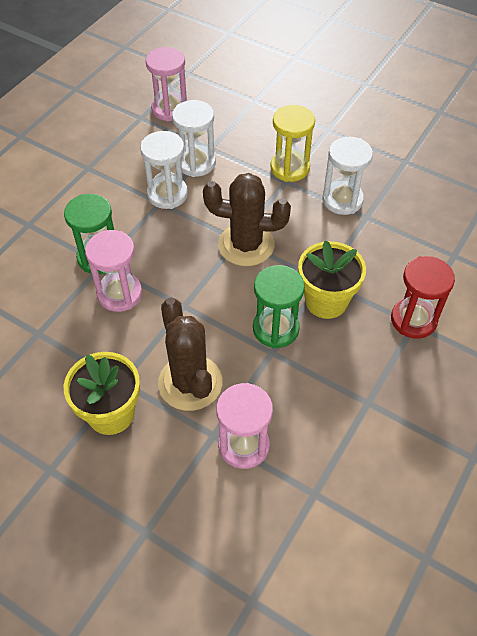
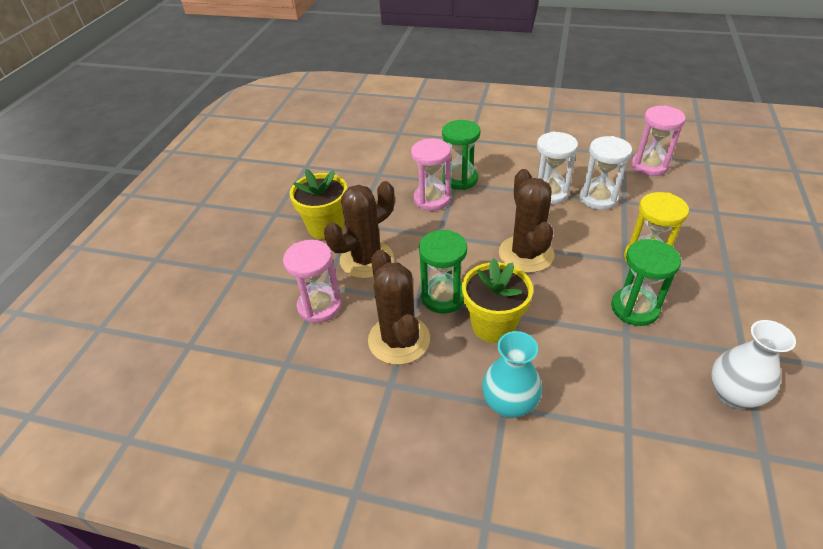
camera: 75 degrees right, 10 degrees down
white hourglass [322,137,373,215] -> green hourglass [611,239,681,326]
red hourglass [391,256,455,339] -> turquoise vase [482,331,542,418]
none -> brown cactus [368,249,430,365]
none -> white vase [711,320,796,409]

